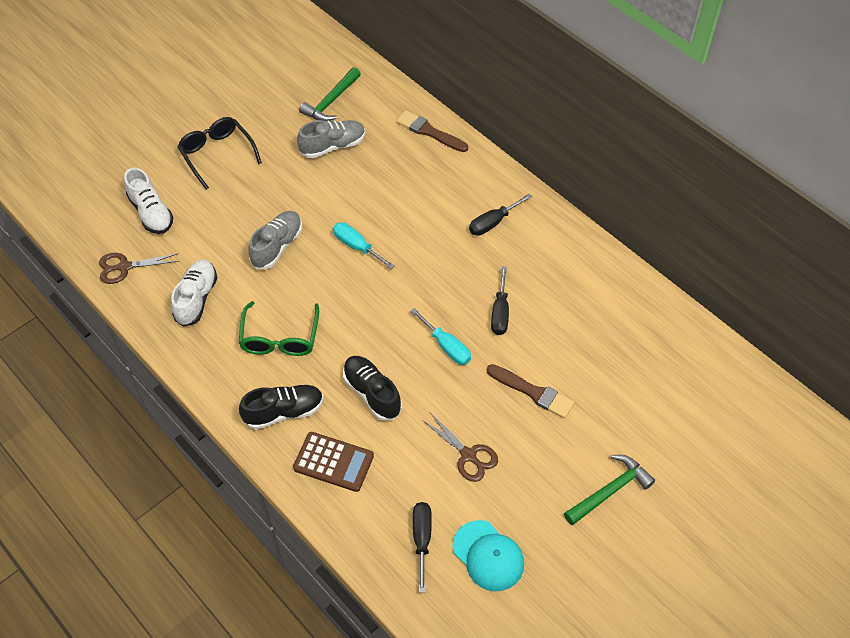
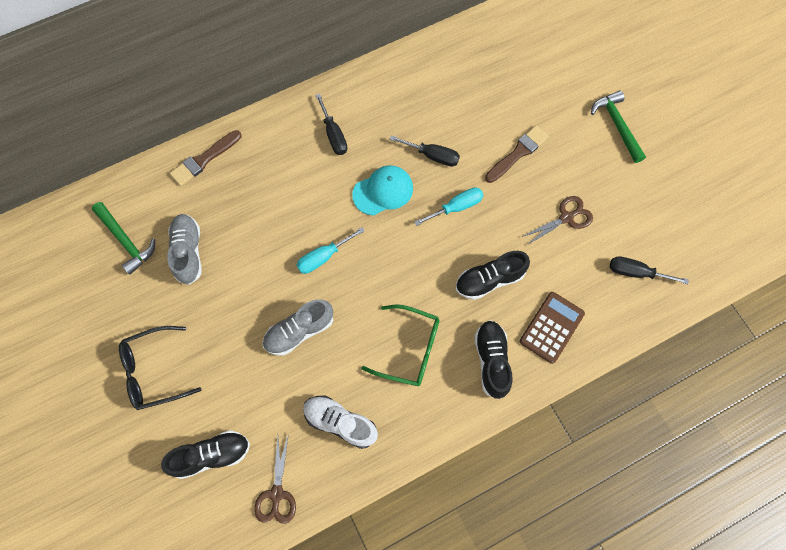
camera: 75 degrees left, 15 degrees up
white shoe [124,168,173,234] -> black shoe [161,430,250,479]
grey shoe [249,211,302,269] -> grey shoe turned 75 degrees counterclockwise [263,300,333,356]
turquoise cap [452,520,524,591] -> turquoise cap moved to [352,165,413,216]

